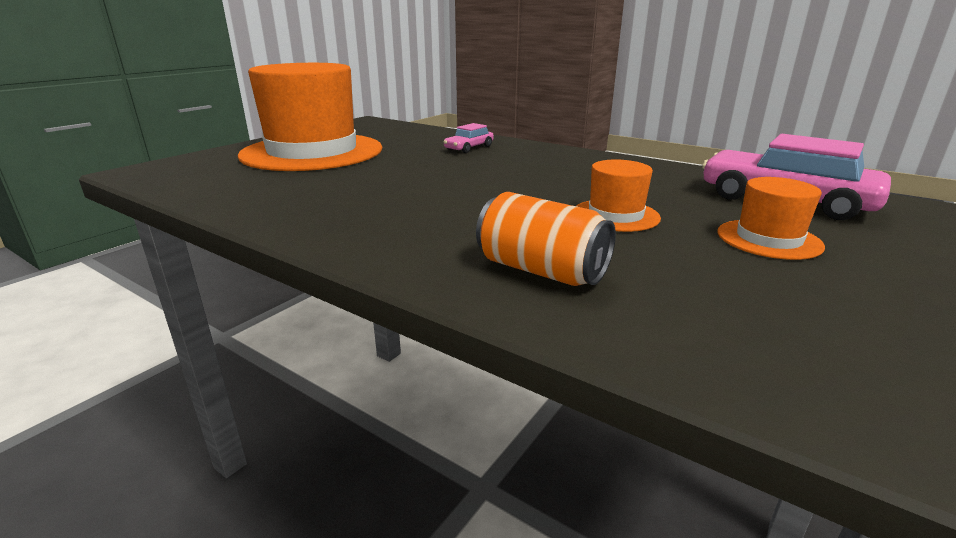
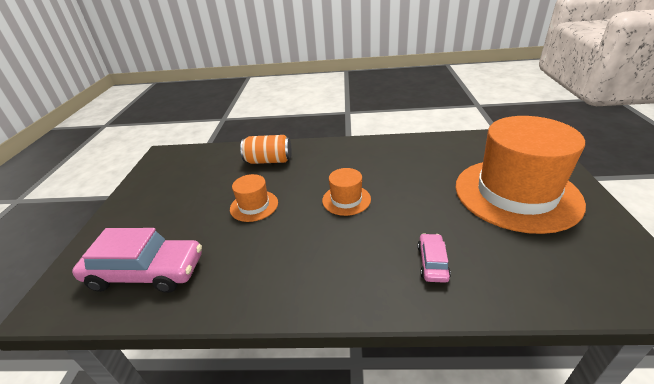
camera: 150 degrees right, 10 degrees up
orange hat [718,177,825,260] -> orange hat moved to [322,168,371,216]

